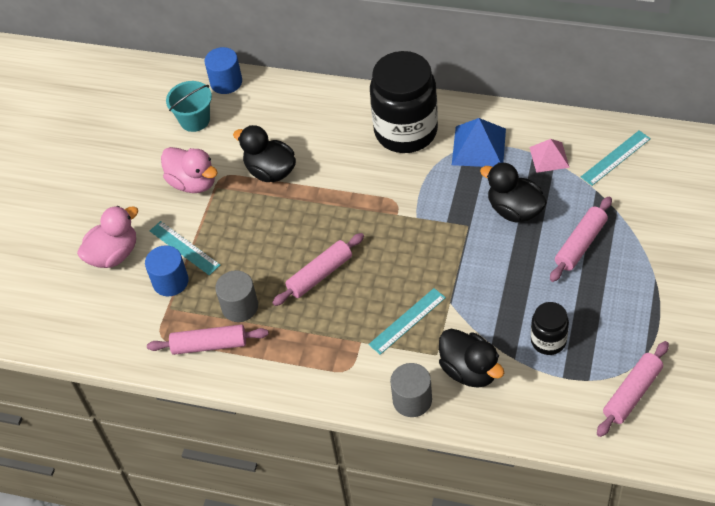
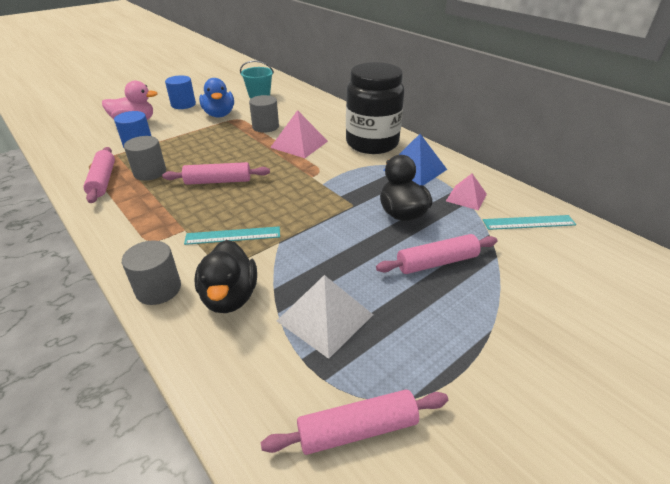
camera: 30 degrees right, 15 degrees down
pink rolling pin [147,324,269,355] -> pink rolling pin turned 45 degrees clockwise [83,147,115,203]
turquoise ruler [150,221,220,275] -> none
pink duck [161,147,218,193] -> blue duck [199,78,234,118]
blue cylinder [205,47,242,94] -> blue cylinder moved to [165,75,196,109]
black duck [233,125,296,182] -> grey cylinder [249,95,279,133]
black jar [531,302,569,355] -> white pyramid [277,275,373,359]
none -> pink pyramid [270,110,328,158]

